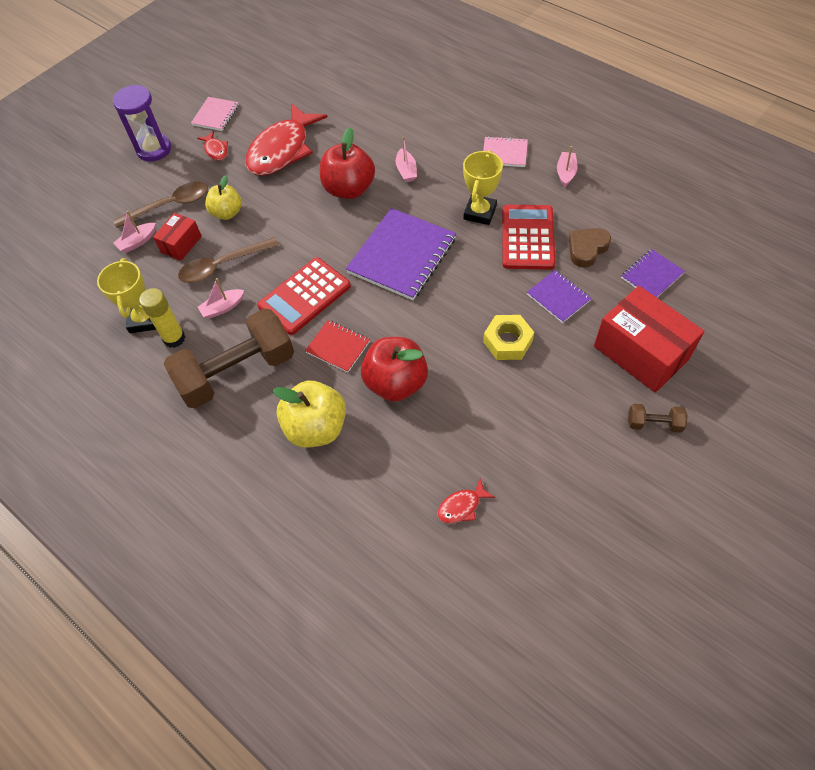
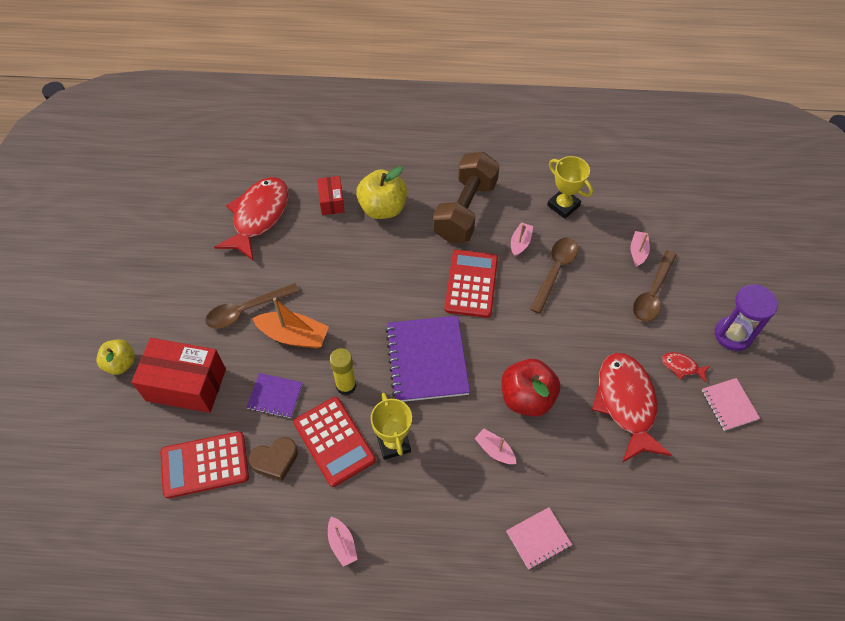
camera: 140 degrees right, 0 degrees up
yellow glue stick [139,288,185,348] -> yellow glue stick moved to [329,348,356,395]
red box [153,213,202,261] -> red box moved to [317,176,344,215]
yellow apple [205,175,242,220] -> yellow apple moved to [96,339,135,375]
red notebook [305,320,370,373] -> none
red apple [361,337,428,402] -> none
red fish [437,479,495,524] -> red fish [214,177,289,261], size x2.36
pink notebook [483,136,528,167] -> pink notebook moved to [506,507,572,570]
yellow nut [483,315,534,360] -> orange boat [252,298,329,349]
brown heart [569,228,611,268] -> brown heart turned 60 degrees clockwise [248,437,298,481]
purple notebook [621,249,685,297] -> red calculator [160,431,249,498]
brown dumbbell [628,404,687,433] -> none
none -> brown spoon [205,283,299,329]

